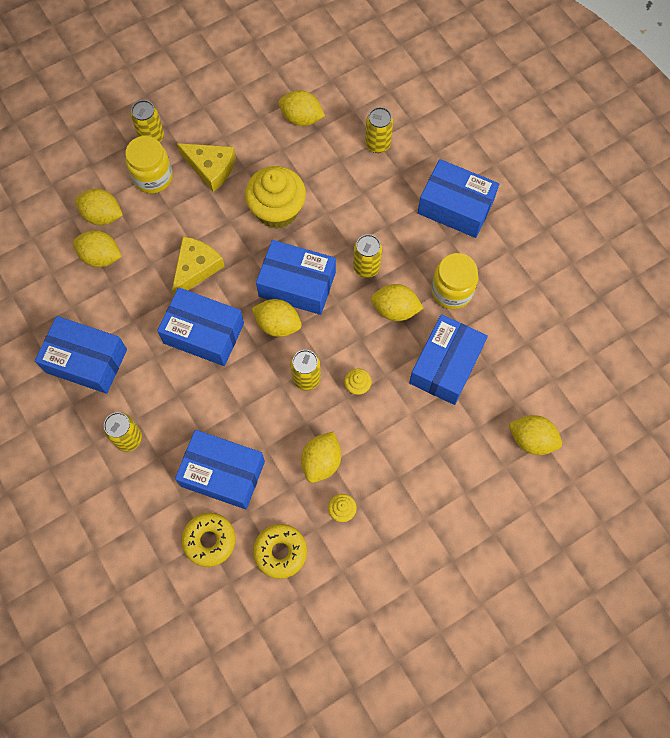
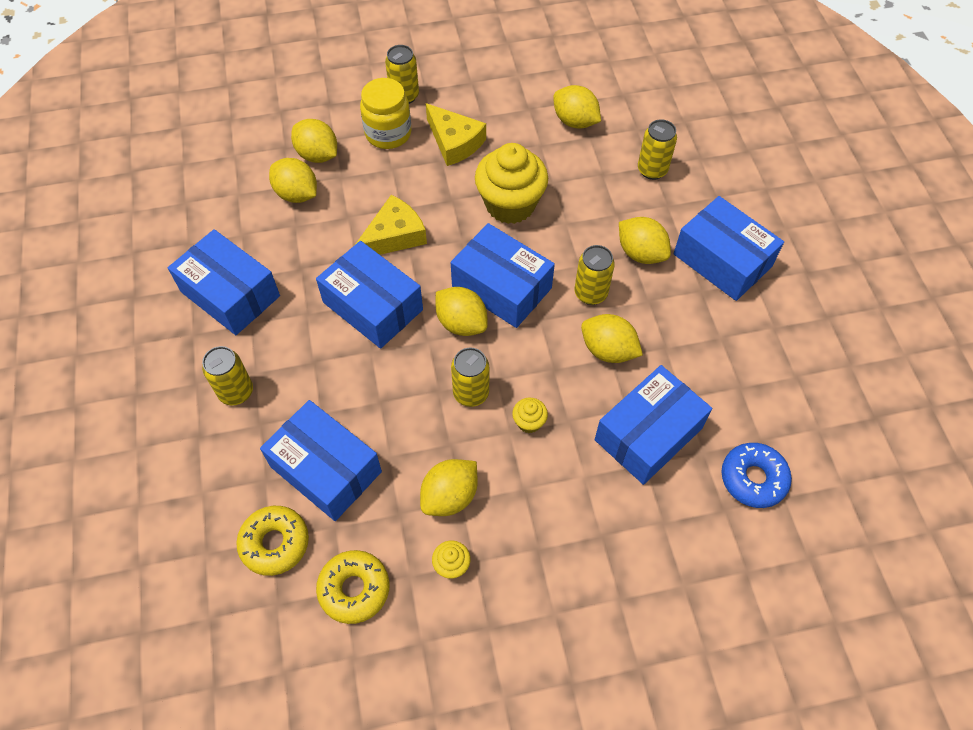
camera: 20 degrees right, 10 degrees down
yellow jar [431,253,478,309] -> none
yellow lemon [509,415,562,455] -> yellow lemon moved to [619,217,671,264]
none -> blue donut [721,443,792,508]

